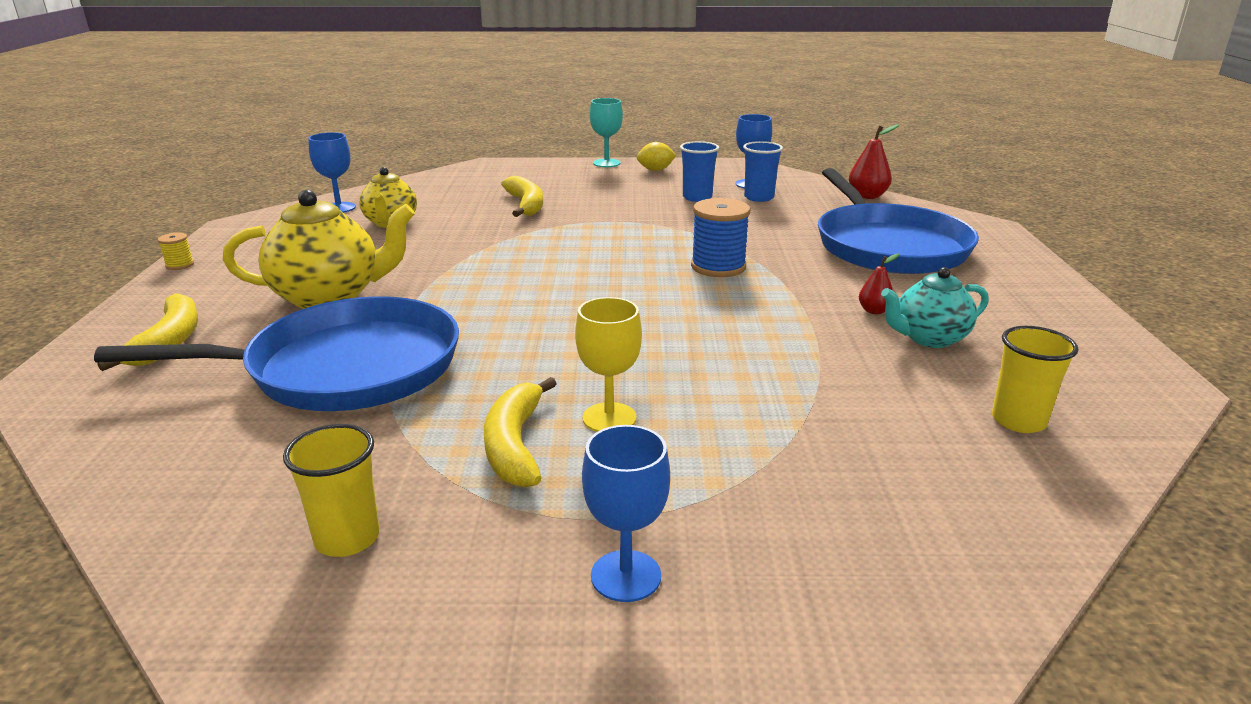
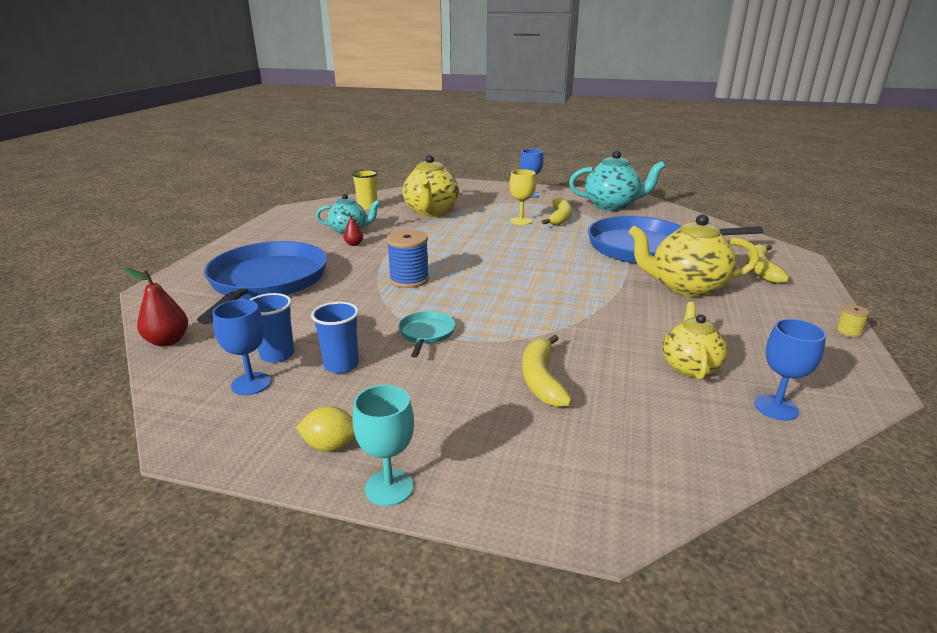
camera: 165 degrees left, 0 degrees up
yellow cup [283,424,379,557] -> turquoise teapot [569,151,665,211]
none -> turquoise pan [398,311,456,358]
none -> yellow teapot [403,155,459,217]

